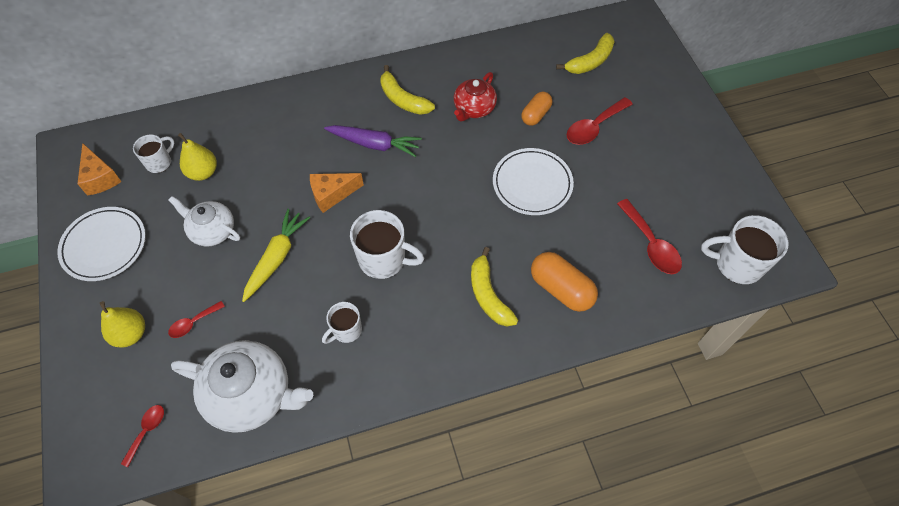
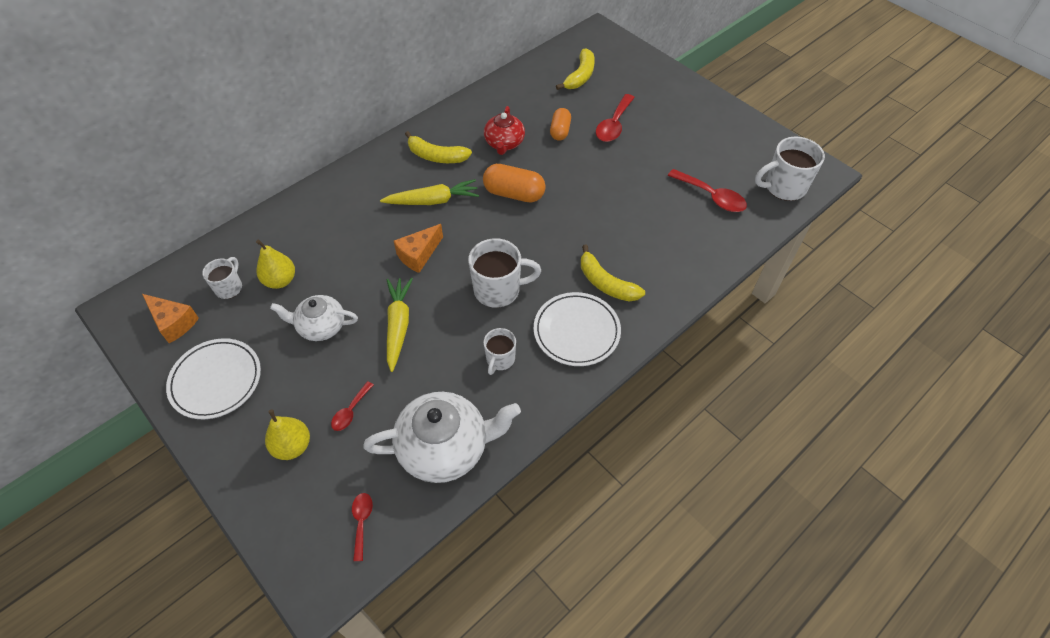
camera: 25 degrees left, 5 degrees down
purple carrot [324,125,422,157] -> yellow carrot [380,179,479,205]
white plate [493,148,574,215] -> white plate moved to [534,292,621,366]
orange capsule [531,252,598,312] -> orange capsule moved to [483,164,546,202]

